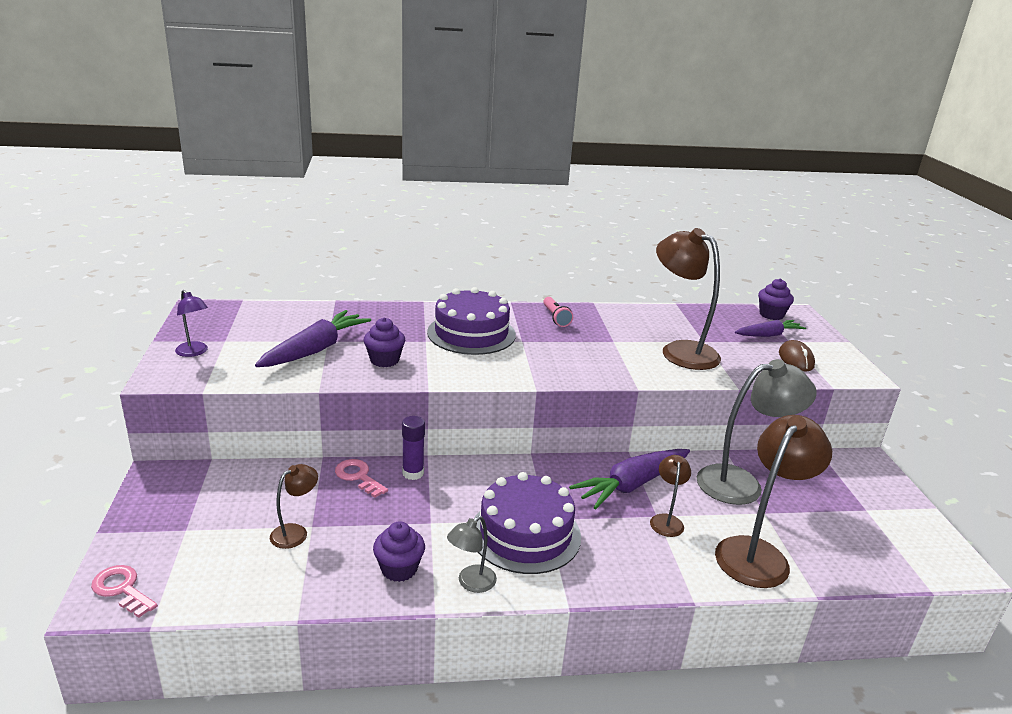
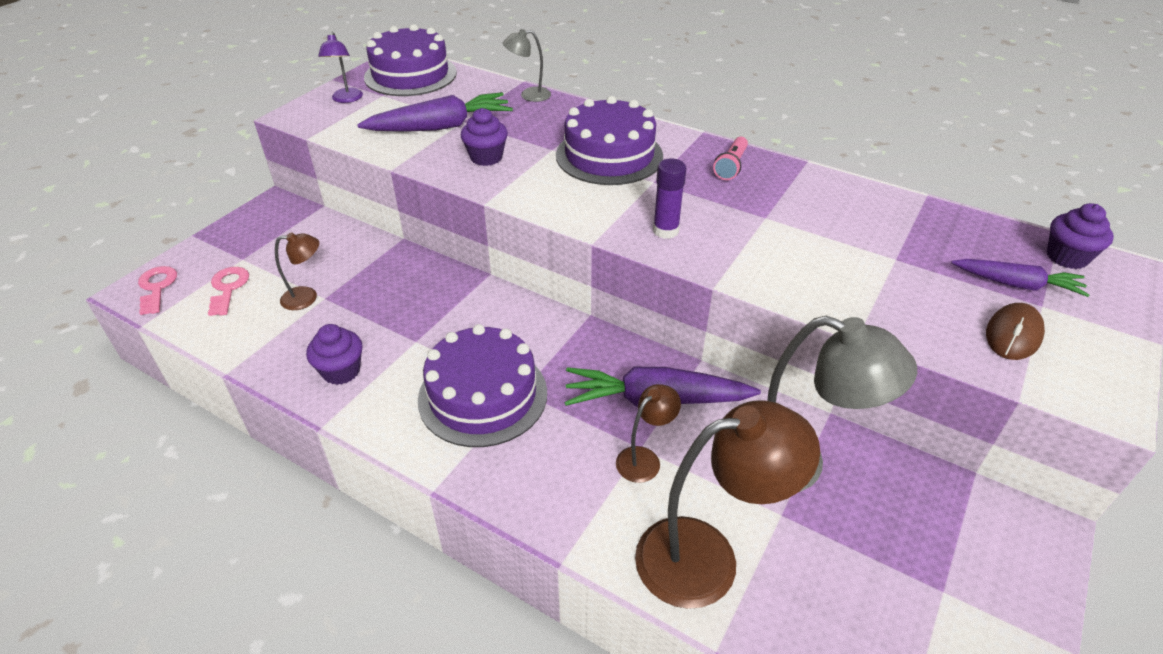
camera: 40 degrees right, 15 degrees up
pink key [335,459,388,498] -> pink key moved to [208,267,249,316]
purple glue stick [402,416,425,480] -> purple glue stick moved to [653,159,686,239]
grey lamp [447,516,497,593] -> grey lamp moved to [503,29,551,102]
brown lamp [656,228,721,370] -> none
none -> purple cake [364,24,457,96]

